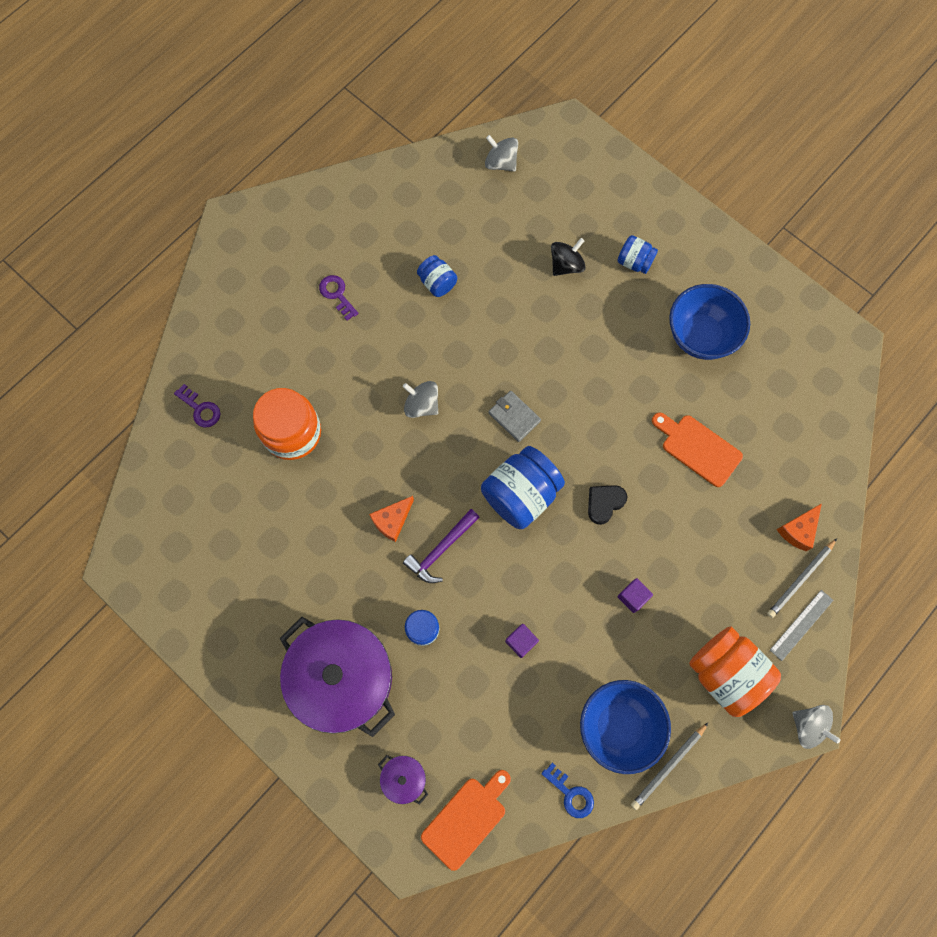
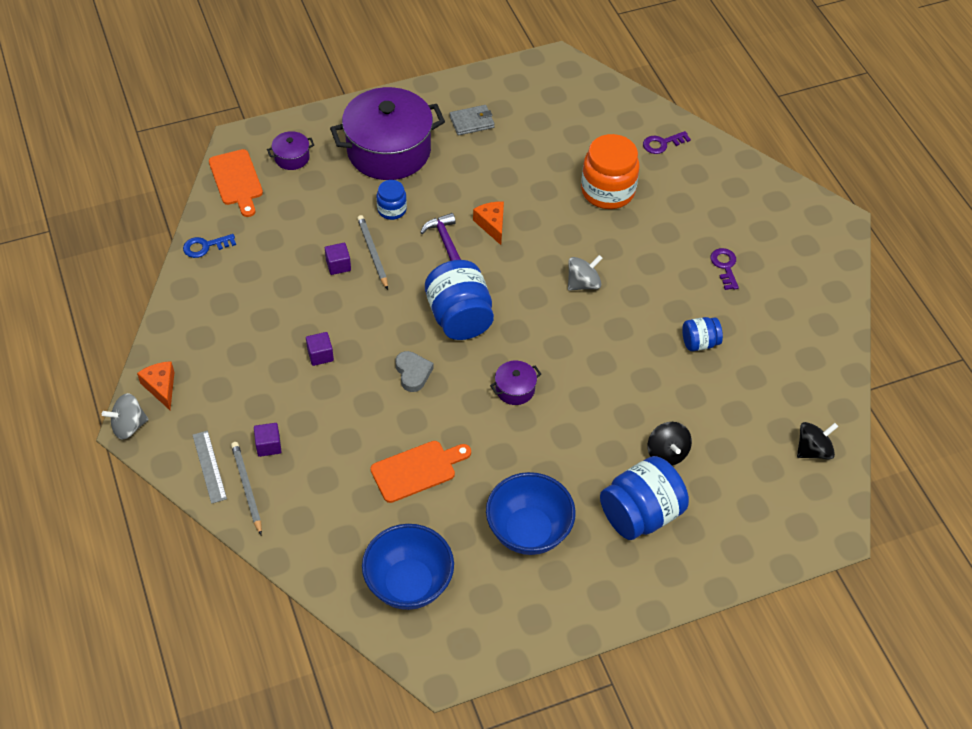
camera: 115 degrees right, 20 degrees down
purple key [319,275,359,321] -> purple key turned 90 degrees counterclockwise [710,248,739,290]
grey spinning top [485,135,518,172] -> black spinning top [797,422,838,459]
grey wallet [489,391,541,442] -> grey wallet moved to [450,105,495,135]
blue bowl [580,680,671,774] -> blue bowl moved to [362,524,454,610]
black heart [588,485,627,525] -> grey heart [395,351,434,392]
blue jar [617,235,658,274] -> blue jar [600,456,689,540], size x1.88
grey pencil [631,723,708,810] -> grey pencil moved to [357,215,388,290]
orange jar [689,626,781,717] -> none
orange cheese [777,503,822,551] -> orange cheese moved to [137,361,174,410]
none -> purple cube [254,423,281,457]
none -> purple pot [490,361,541,405]

